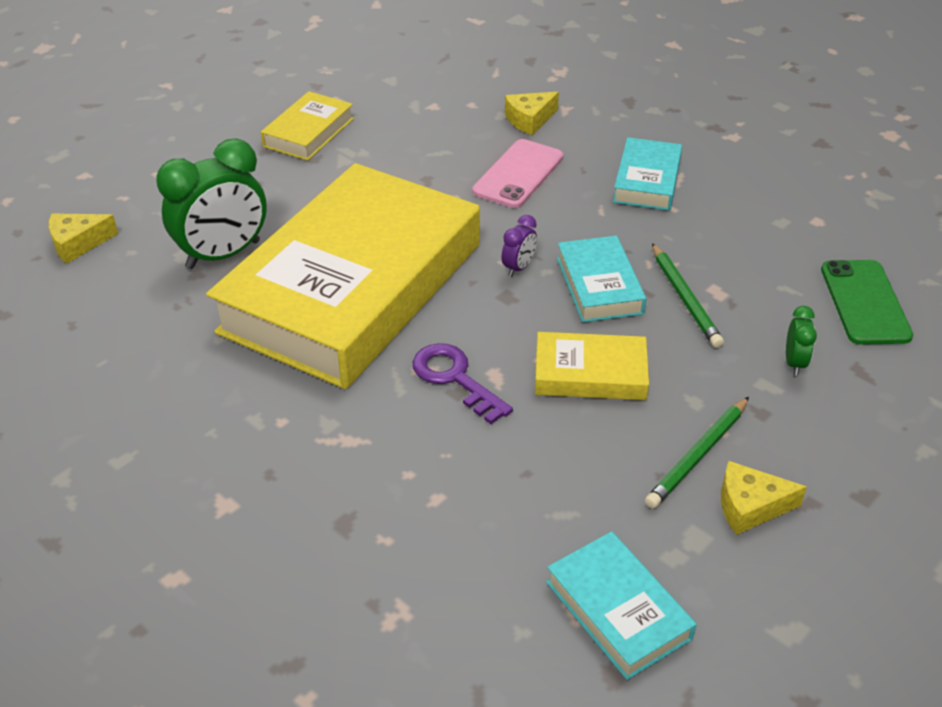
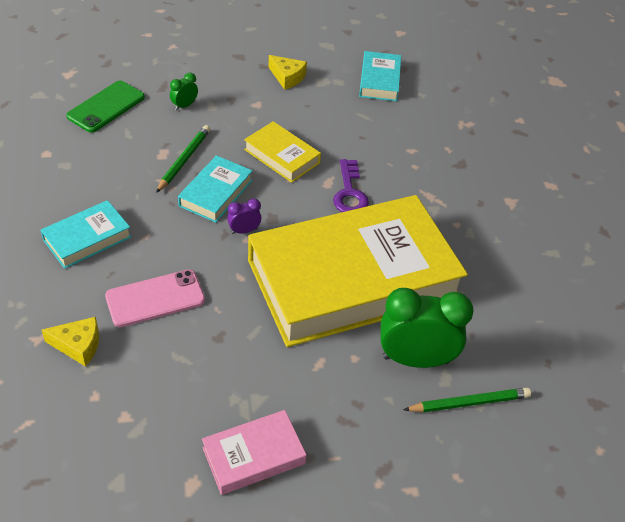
camera: 145 degrees left, 5 degrees up
yellow cheese [49,213,118,264] -> none
yellow book [261,91,354,161] -> pink book [202,410,306,495]
green pencil [645,397,749,509] -> green pencil moved to [403,388,531,412]

